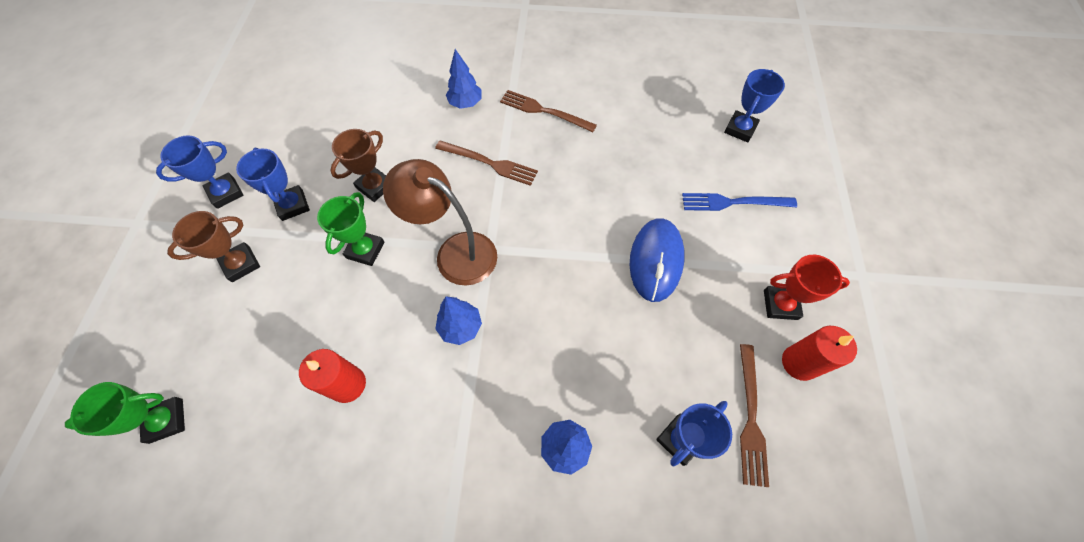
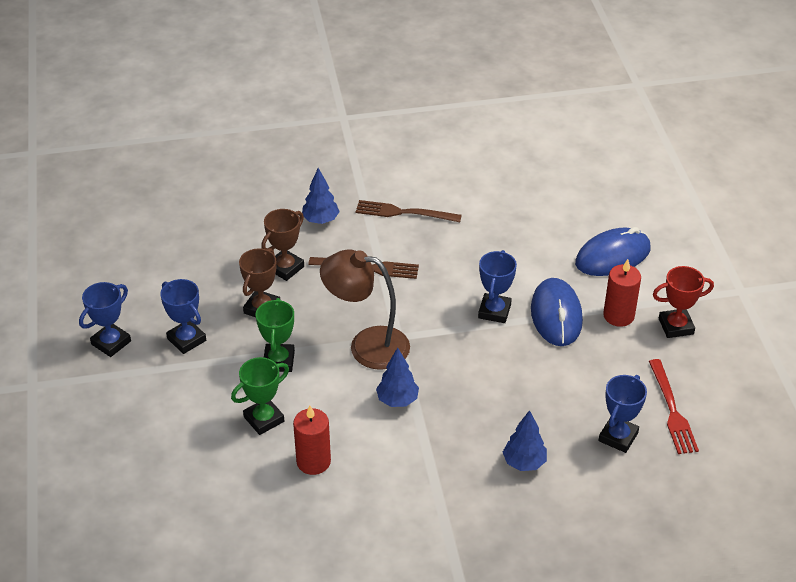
camera: 15 degrees left, 20 degrees down
green trophy [65,382,185,444] -> green trophy moved to [231,357,289,435]
brown trophy [167,211,260,282] -> brown trophy moved to [261,209,304,281]
blue fork [682,193,797,211] -> blue mouse [575,227,650,276]
blue trophy [724,69,785,142] -> blue trophy moved to [478,250,517,323]
brown fork [740,344,769,487] -> red fork [649,359,699,454]
red candle [782,326,857,381] -> red candle moved to [603,259,641,327]

